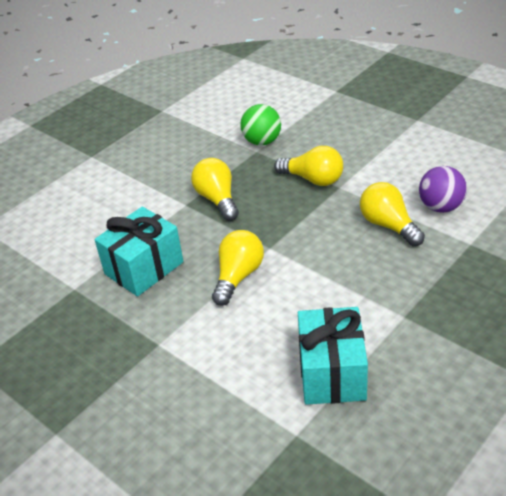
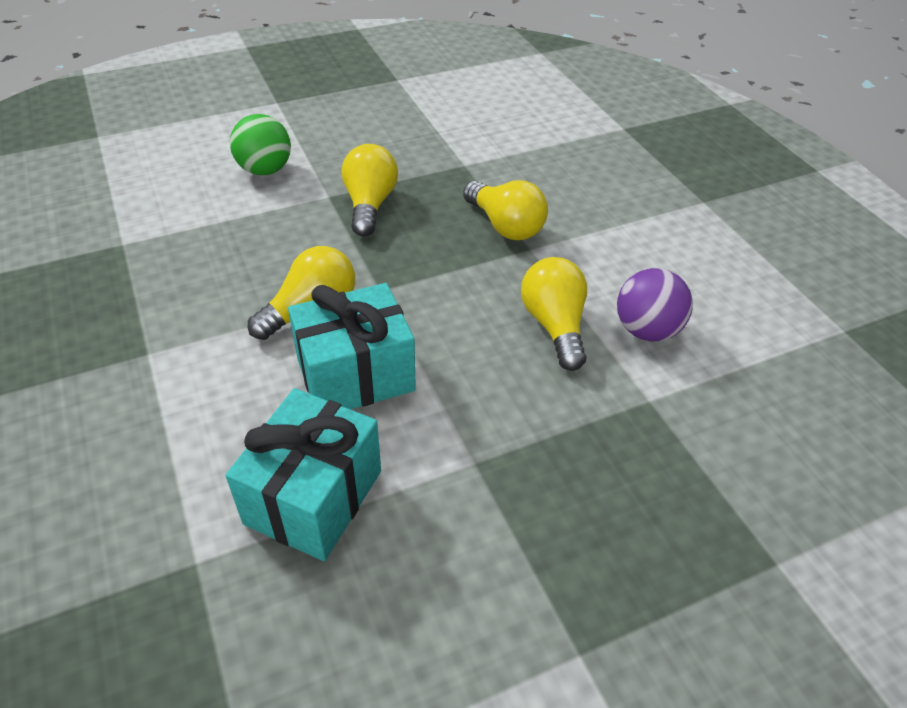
camera: 20 degrees right, 5 degrees up
turquoise gift [94,206,184,297] -> turquoise gift moved to [288,283,416,409]
green ball [240,104,281,146] -> green ball moved to [230,114,291,175]

